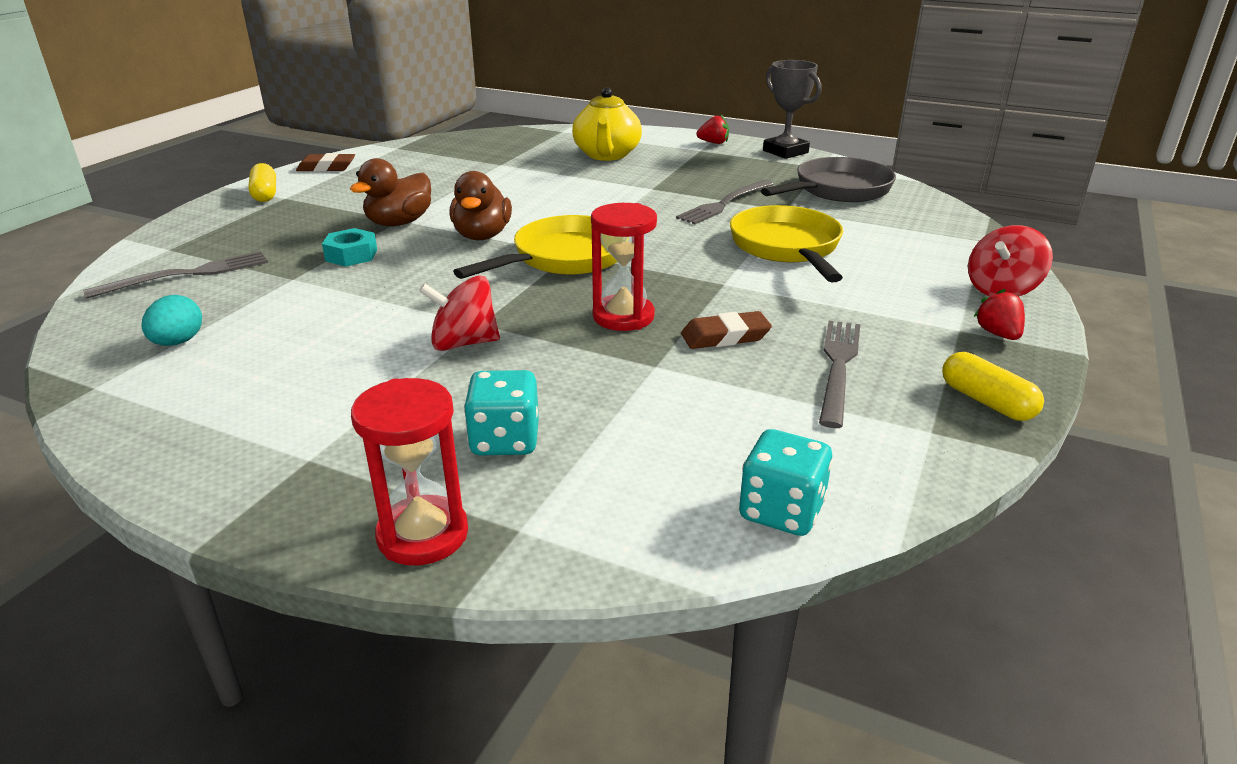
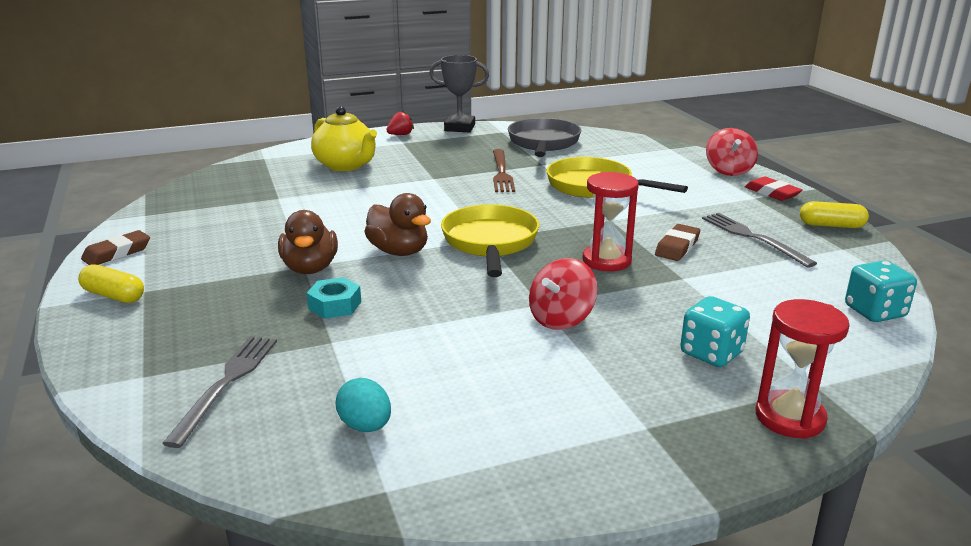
camera: 45 degrees left, 5 degrees down
grey fork [676,180,773,224] -> brown fork [493,149,515,192]
red strawberry [974,289,1025,340] -> red eraser [745,176,802,201]

